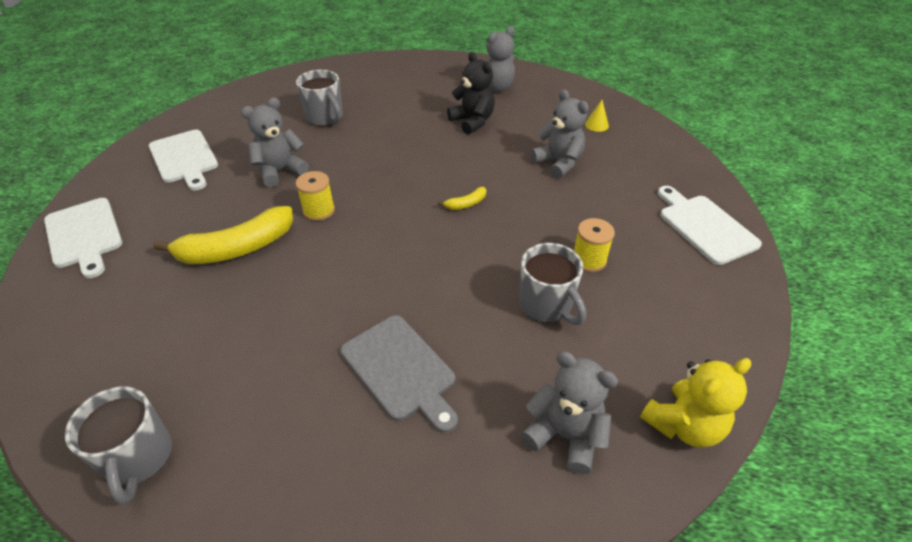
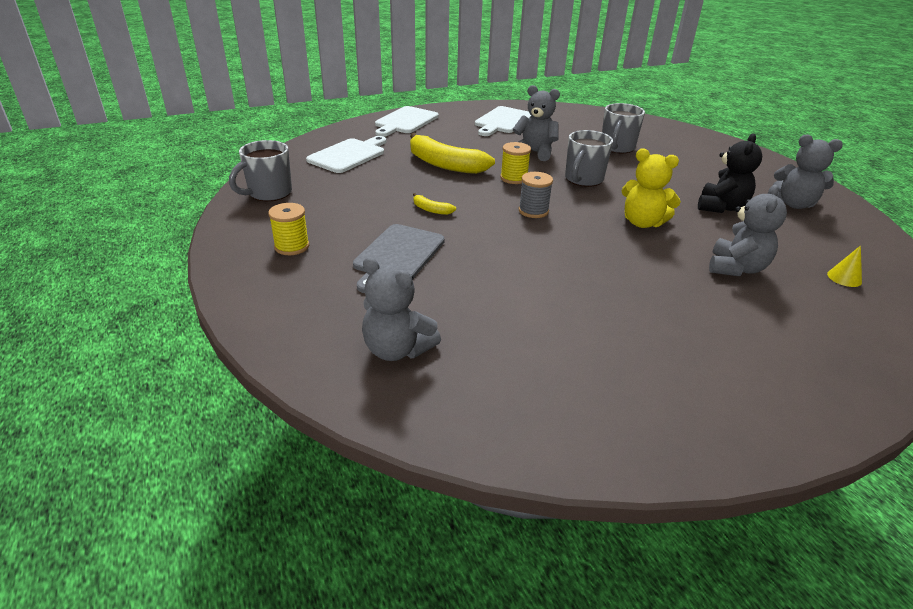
camera: 60 degrees right, 10 degrees down
yellow banana [437,187,486,210] -> yellow banana moved to [413,193,456,215]
grey mug [519,243,586,325] -> grey mug moved to [565,130,613,187]
grey teddy bear [521,352,618,474] -> grey teddy bear turned 120 degrees clockwise [362,257,441,361]
yellow spool [574,218,615,272] -> yellow spool moved to [268,203,309,255]
yellow teddy bear [640,358,751,448] -> yellow teddy bear moved to [622,148,681,228]
white cutting board [658,186,762,265] -> white cutting board moved to [306,136,386,173]
none -> grey spool [519,172,553,218]

